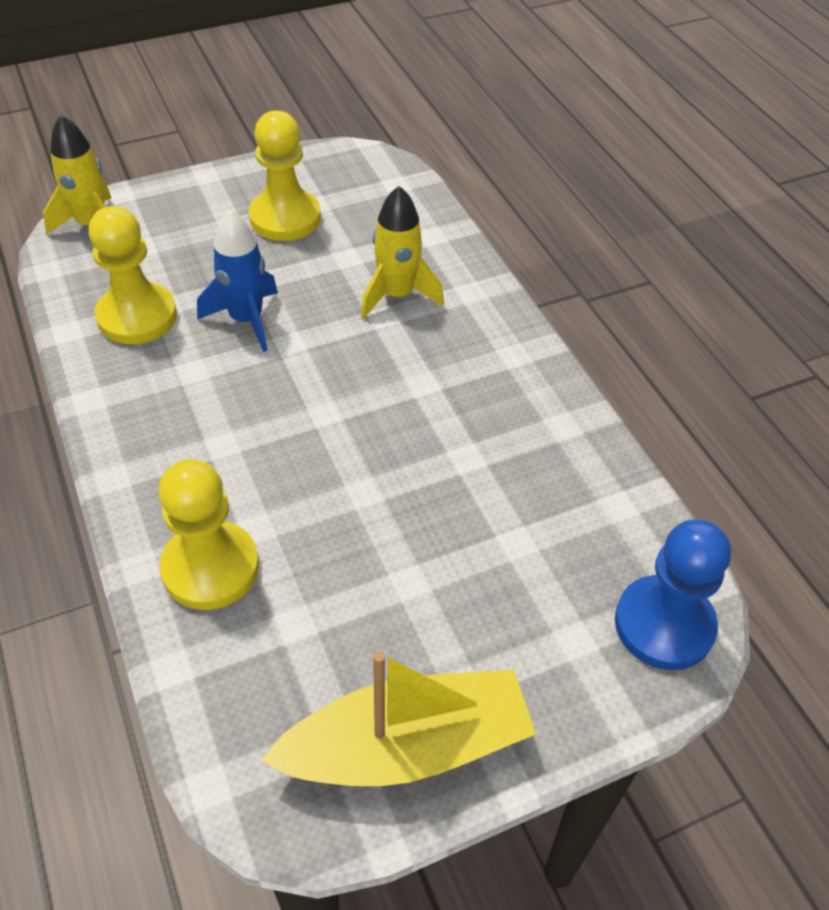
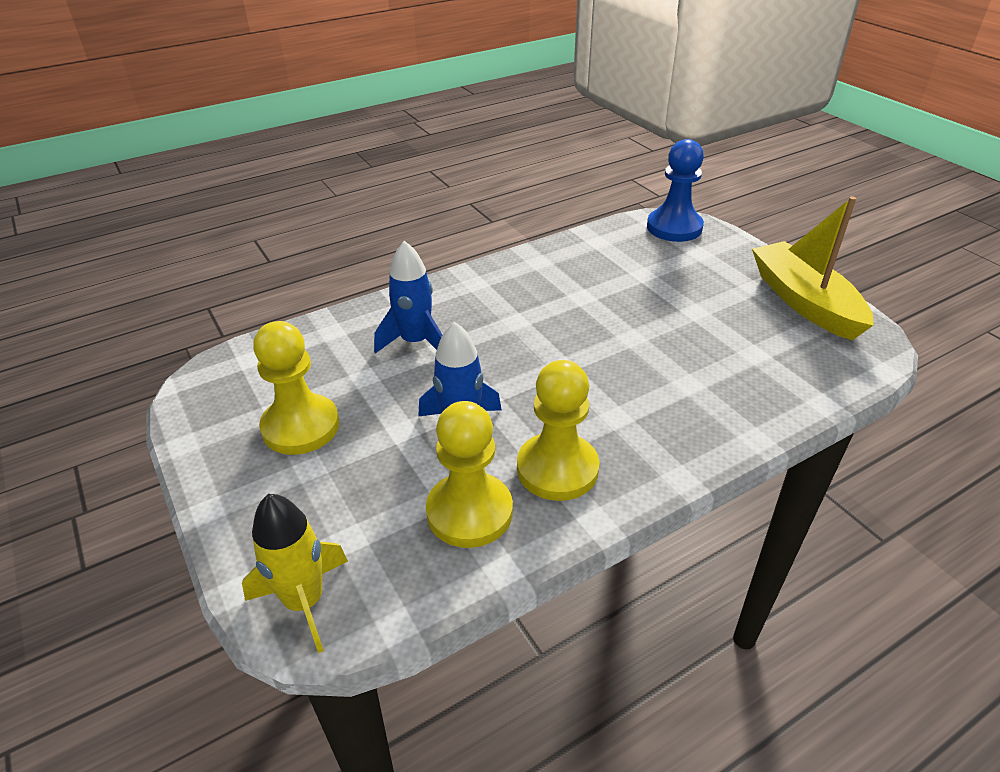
camera: 95 degrees left, 10 degrees down
yellow pawn [159,459,259,610] -> yellow pawn moved to [517,360,599,501]
yellow rocket [361,186,444,319] -> blue rocket [374,241,442,353]

